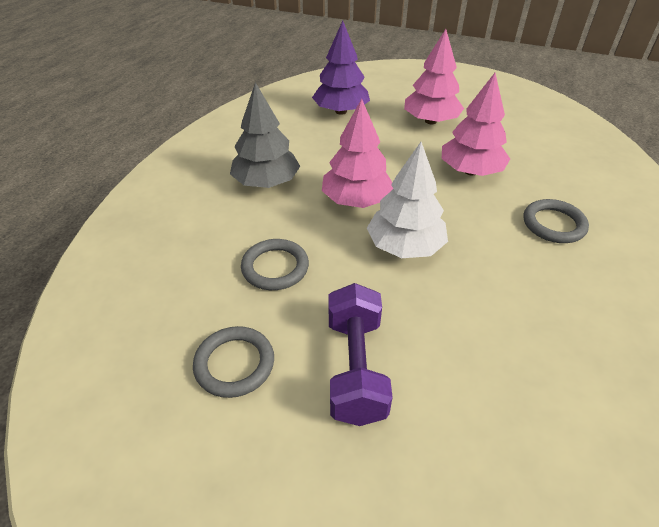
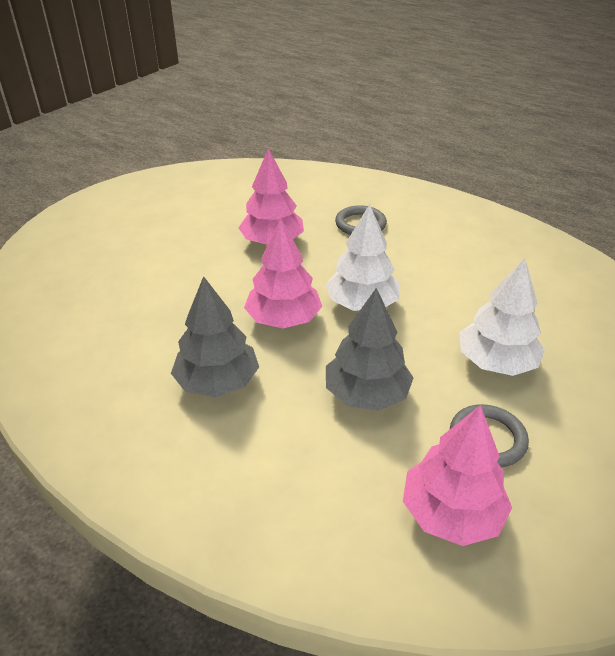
camera: 75 degrees left, 5 degrees down
grey ring [241,239,309,290] -> grey tree [326,288,414,411]
purple tree [312,21,370,115] -> none
purple dumbbell [329,283,393,426] -> white tree [460,258,545,376]
pink tree [404,29,464,124] -> pink tree moved to [403,405,512,546]

